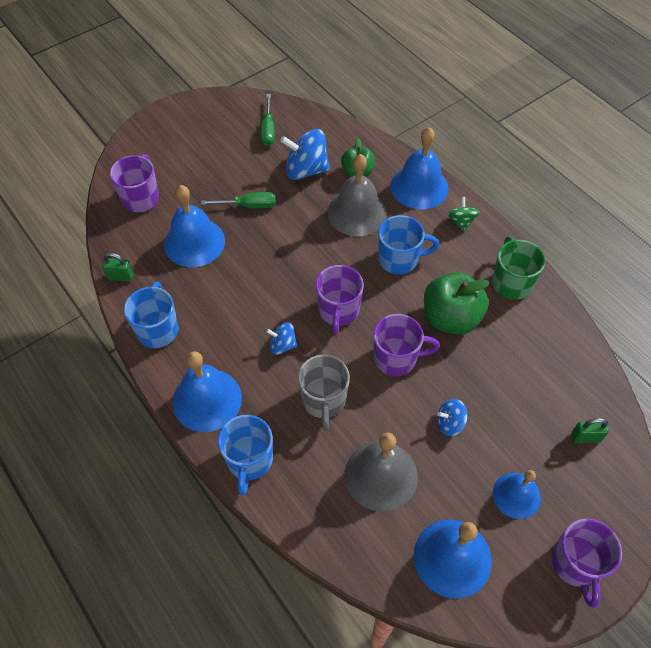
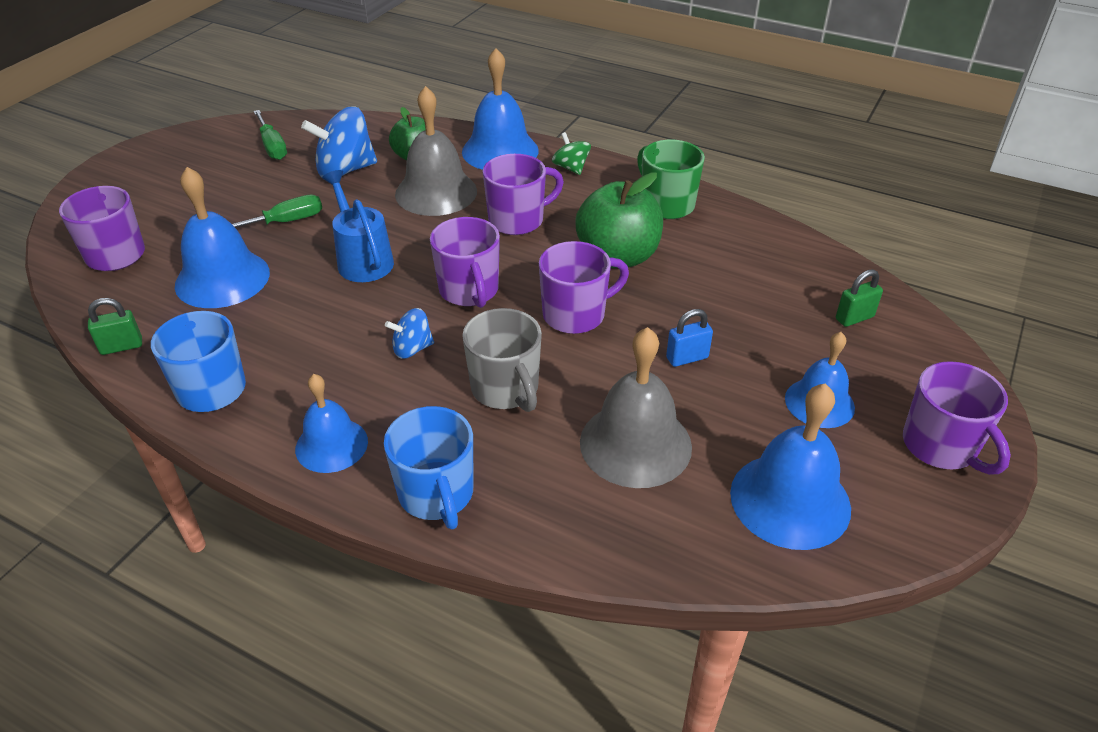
camera: 25 degrees left, 15 degrees down
blue bell [172,351,242,432] -> blue bell [295,374,368,473], size x0.64
blue mug [378,215,439,274] -> purple mug [483,154,564,235]
blue spinning top [437,399,468,436] -> blue padlock [666,309,713,367]
none -> blue watering can [322,170,394,282]

